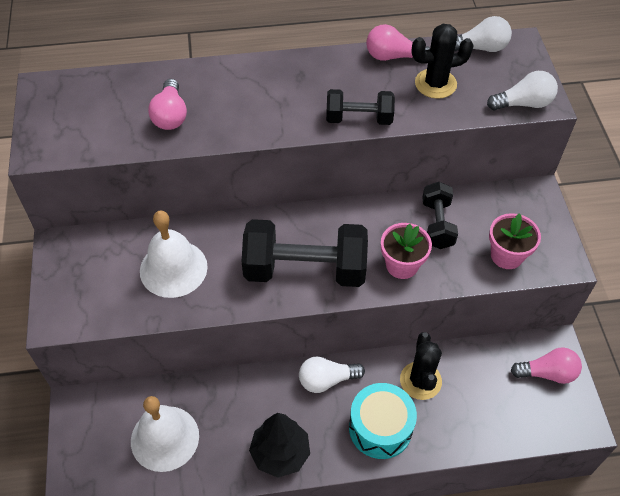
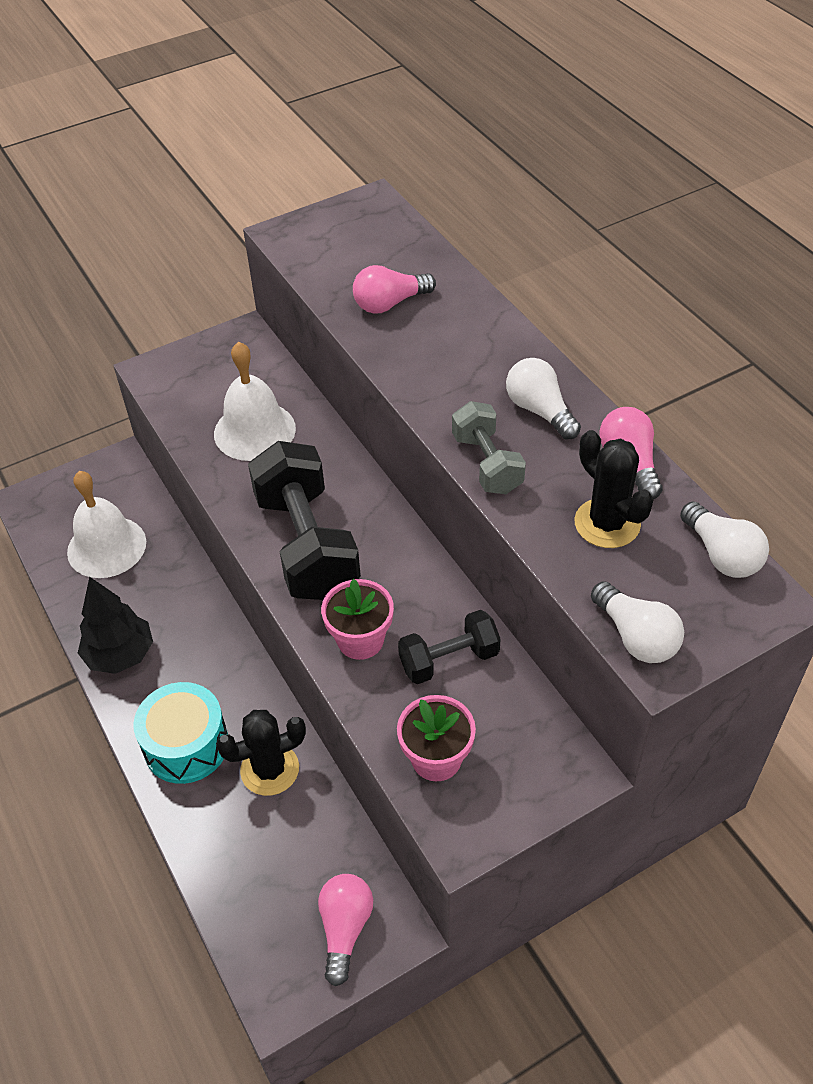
camera: 70 degrees right, 5 degrees down
white light bulb [299,356,365,393] -> white light bulb moved to [506,358,581,440]
black dumbbell [326,89,395,125] -> grey dumbbell [452,401,526,494]
pink light bulb [511,347,582,384] -> pink light bulb turned 150 degrees counterclockwise [318,874,373,986]

